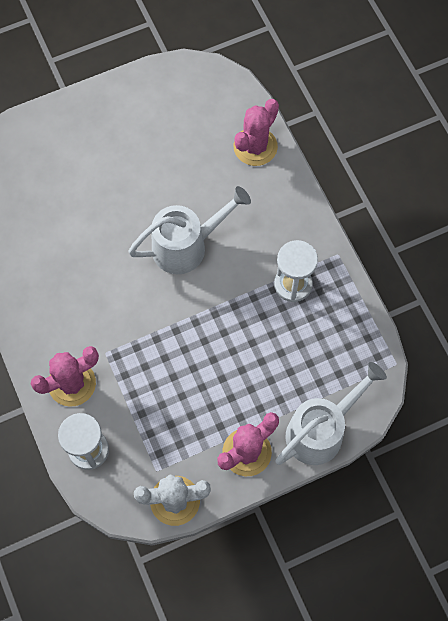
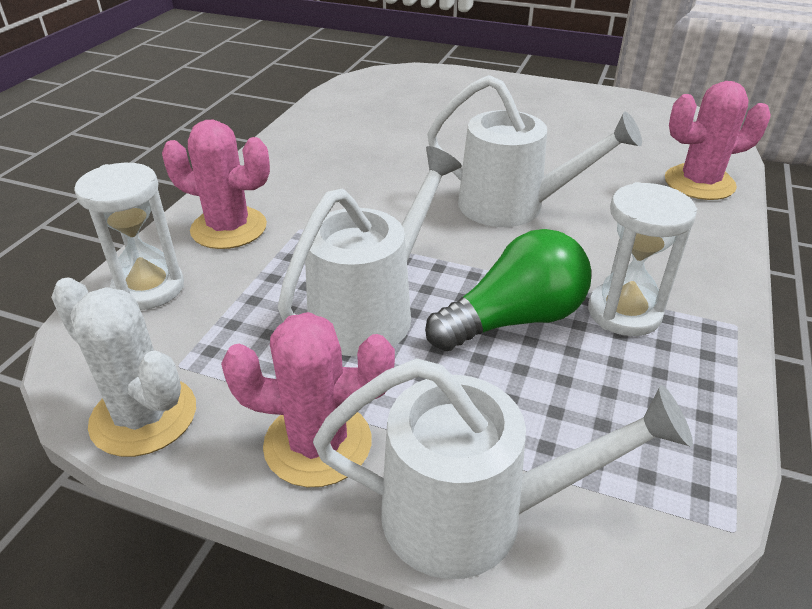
camera: 45 degrees right, 30 degrees down
none -> white watering can [278,146,462,357]
none -> green light bulb [425,229,591,351]

